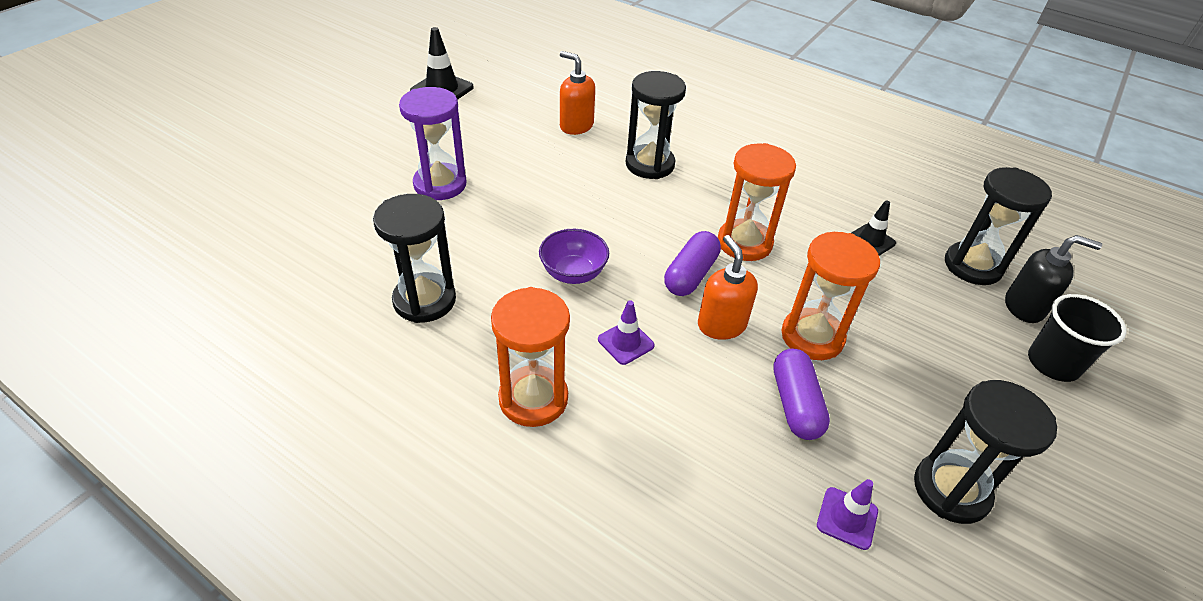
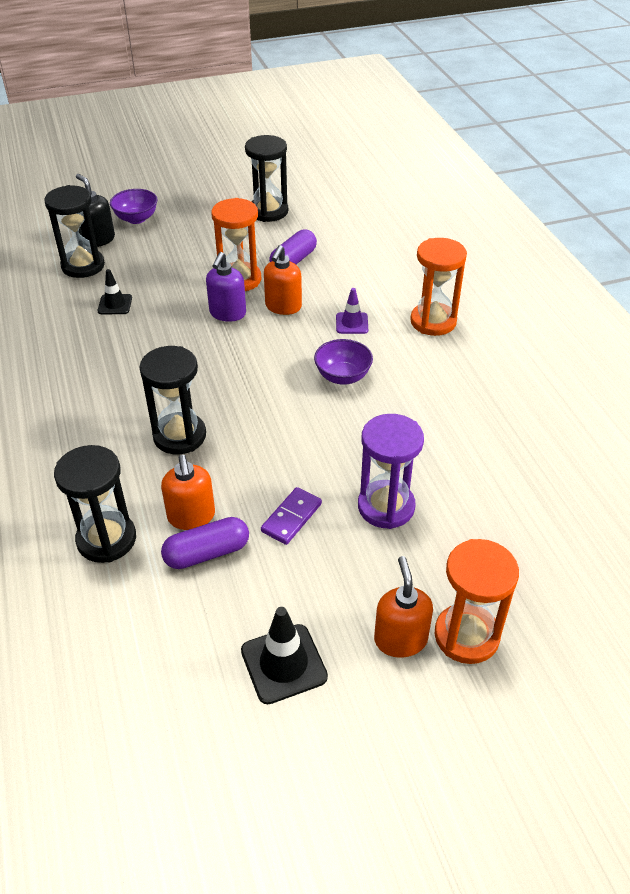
camera: 140 degrees left, 0 degrees up
black hourglass [373,194,456,323] -> black hourglass moved to [54,445,136,563]
purple capsule [664,231,721,296] -> purple capsule moved to [161,517,249,569]
orange hourglass [718,143,796,261] -> orange hourglass moved to [435,539,519,664]
purple traffic cone [817,479,878,550] -> none
black cup [1028,294,1127,382] -> purple bowl [110,189,158,224]
none -> purple soap dispenser [206,252,246,322]
none -> purple domino [261,487,322,545]
none -> orange soap dispenser [374,556,433,658]

